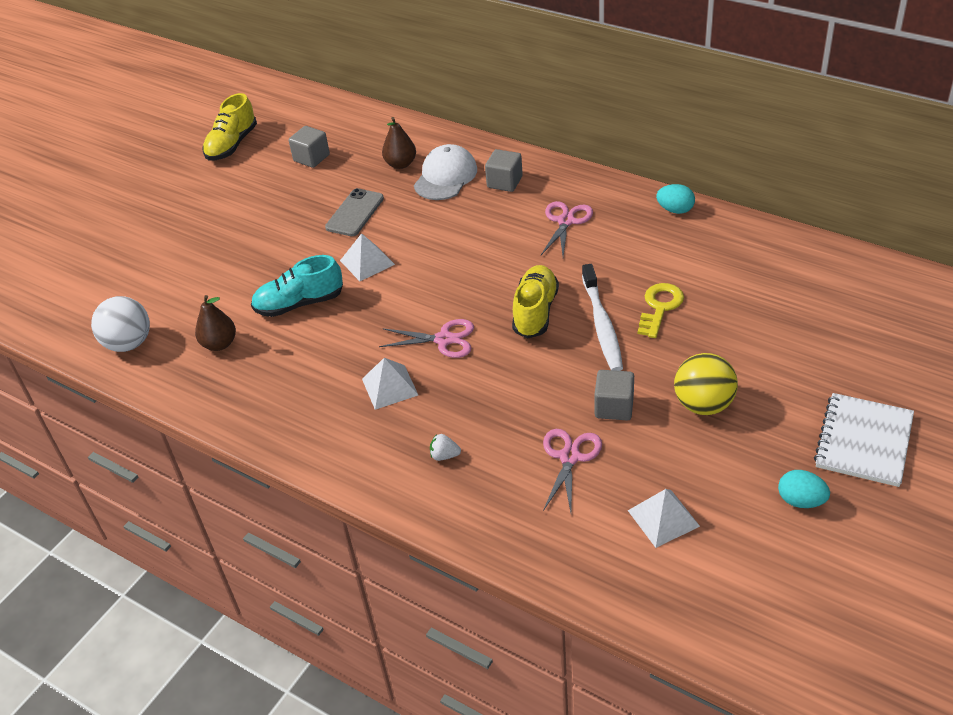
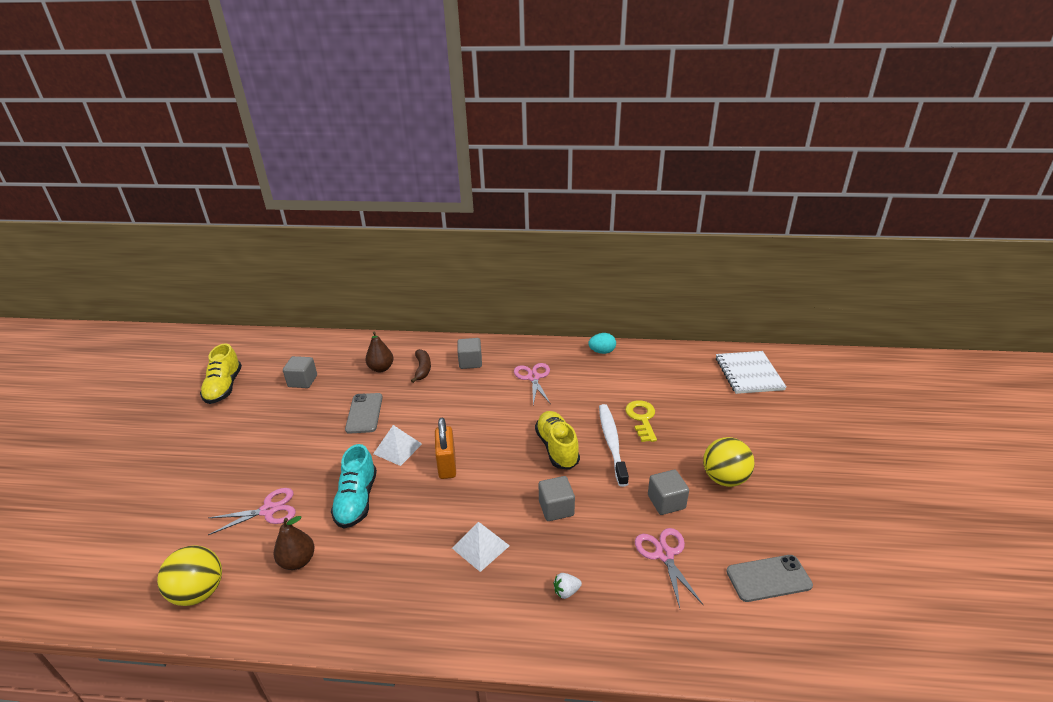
camera: 30 degrees left, 10 degrees down
white ball [91,296,150,352] -> yellow ball [157,545,222,606]
turquoise shoe [251,255,343,317] -> turquoise shoe turned 45 degrees counterclockwise [331,444,377,528]
pink scissors [379,319,474,358] -> pink scissors moved to [208,488,296,535]
white cap [414,144,477,200] -> brown banana [411,349,431,383]
white toothbrush [582,264,623,371] -> white toothbrush turned 150 degrees counterclockwise [599,404,629,487]
white pyramid [628,489,700,548] -> grey phone [726,555,813,602]
turquoise egg [778,470,830,508] -> none
white notebook [814,393,914,487] -> white notebook moved to [716,351,786,394]
none -> orange padlock [435,418,456,479]
none -> grey cube [539,476,575,521]

